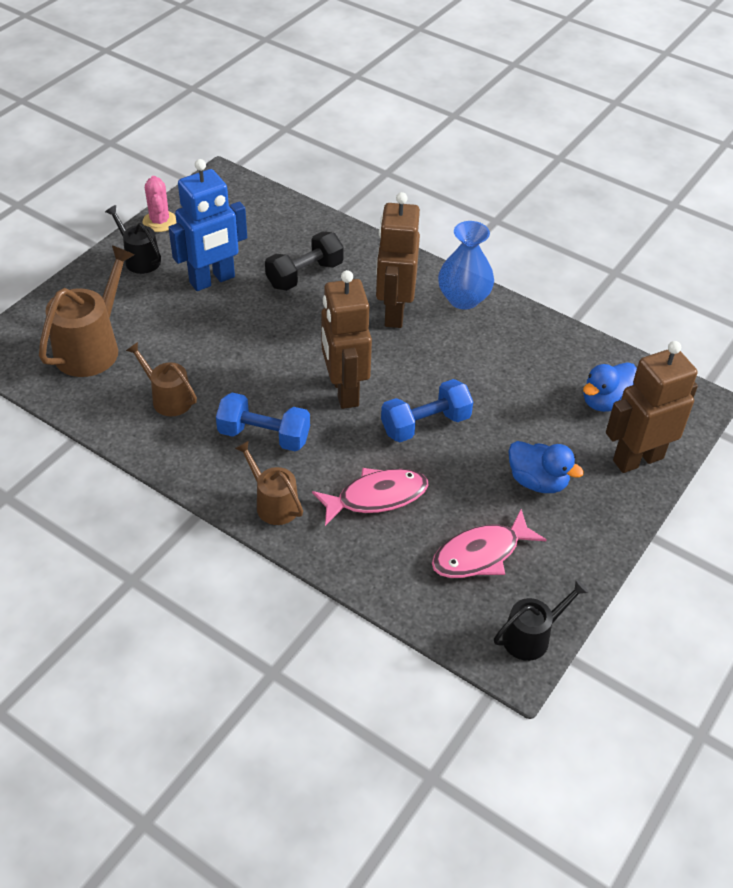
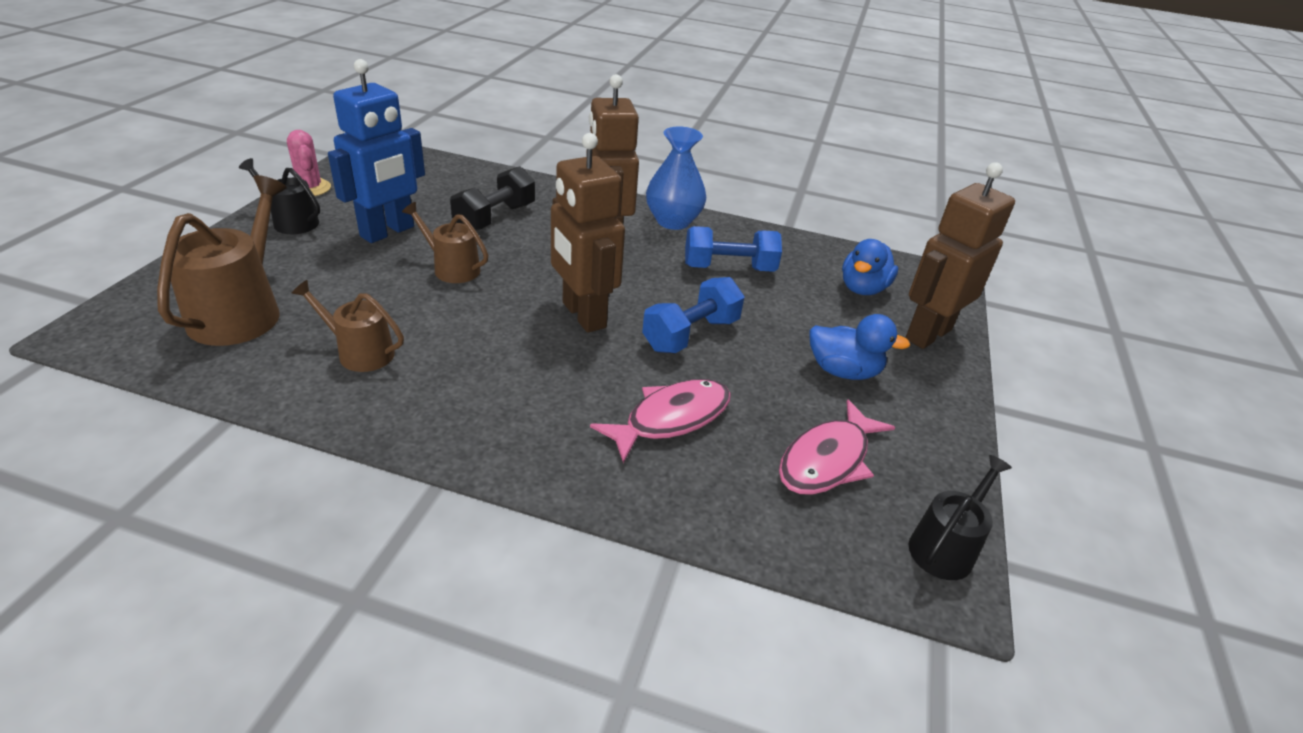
camera: 20 degrees left, 10 degrees down
blue dumbbell [216,393,310,451] -> blue dumbbell moved to [685,226,782,272]
brown watering can [235,440,303,525] -> brown watering can moved to [402,202,488,283]

